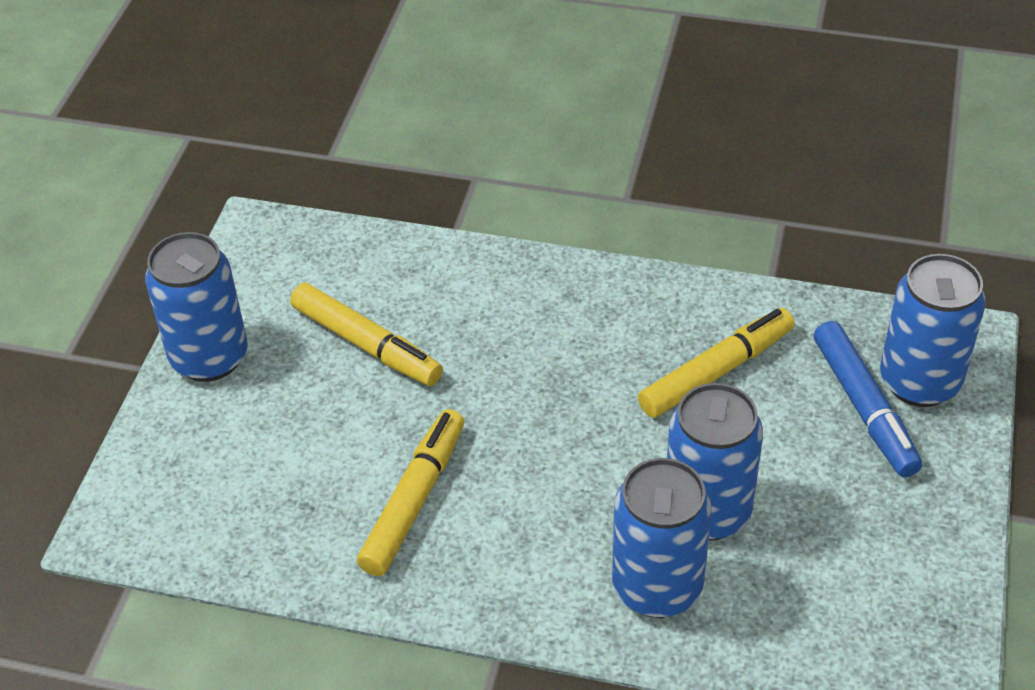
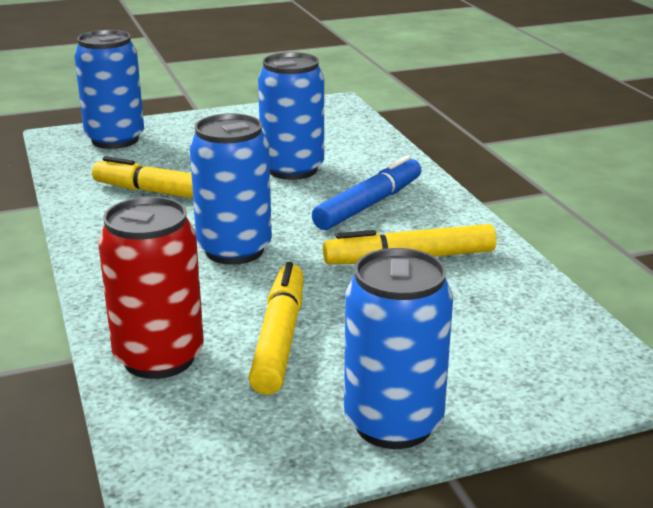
camera: 125 degrees left, 20 degrees down
blue can [612,458,712,618] -> blue can moved to [190,113,272,265]
blue marker [814,321,922,477] -> blue marker moved to [312,155,421,230]
none -> red can [98,197,204,379]

